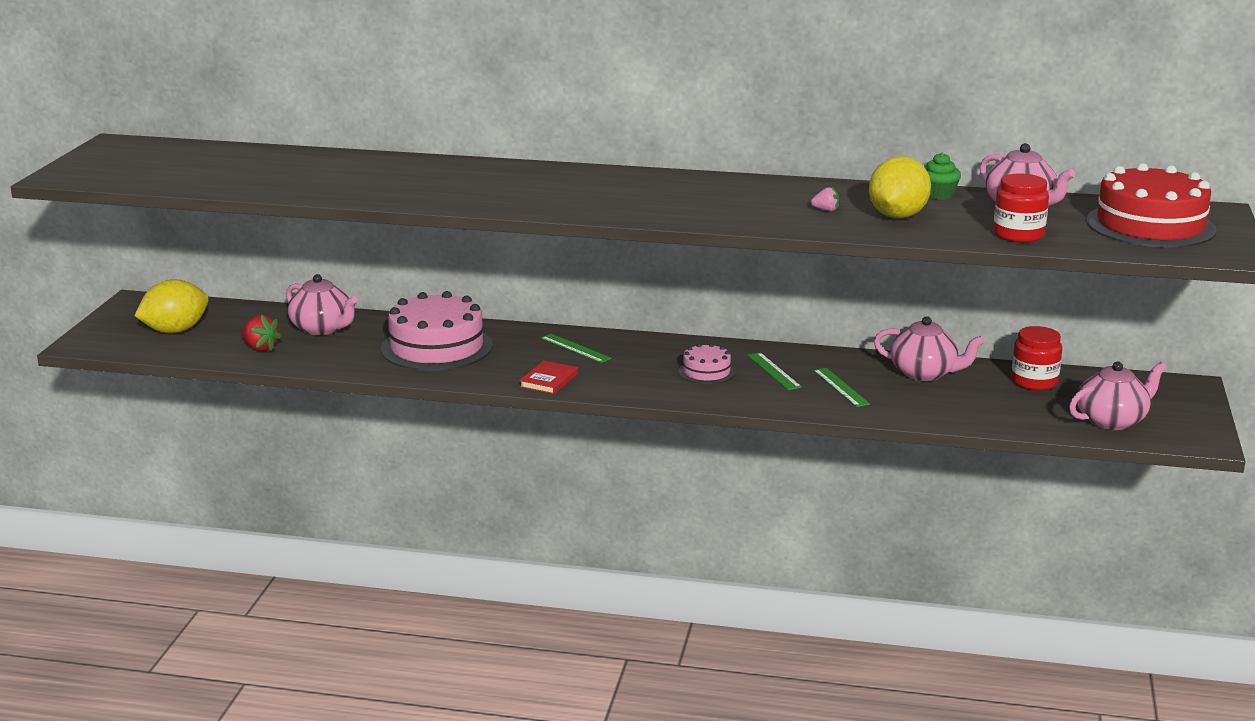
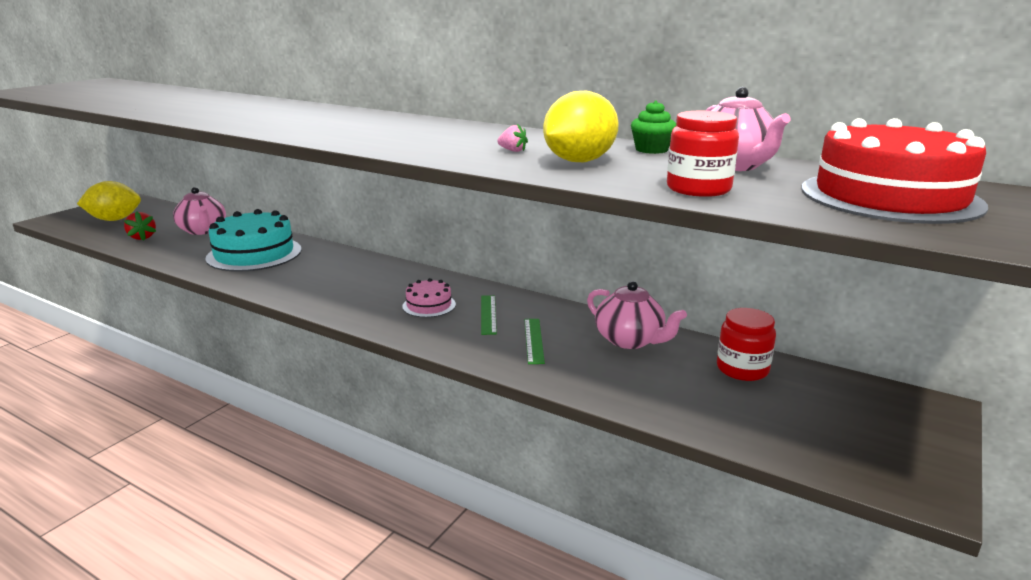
camera: 20 degrees right, 0 degrees up
pink cake [381,291,492,371] -> turquoise cake [205,209,302,272]
red book [519,361,578,394] -> none
green ruler [541,334,612,363] -> none
pink teapot [1069,362,1166,430] -> none

